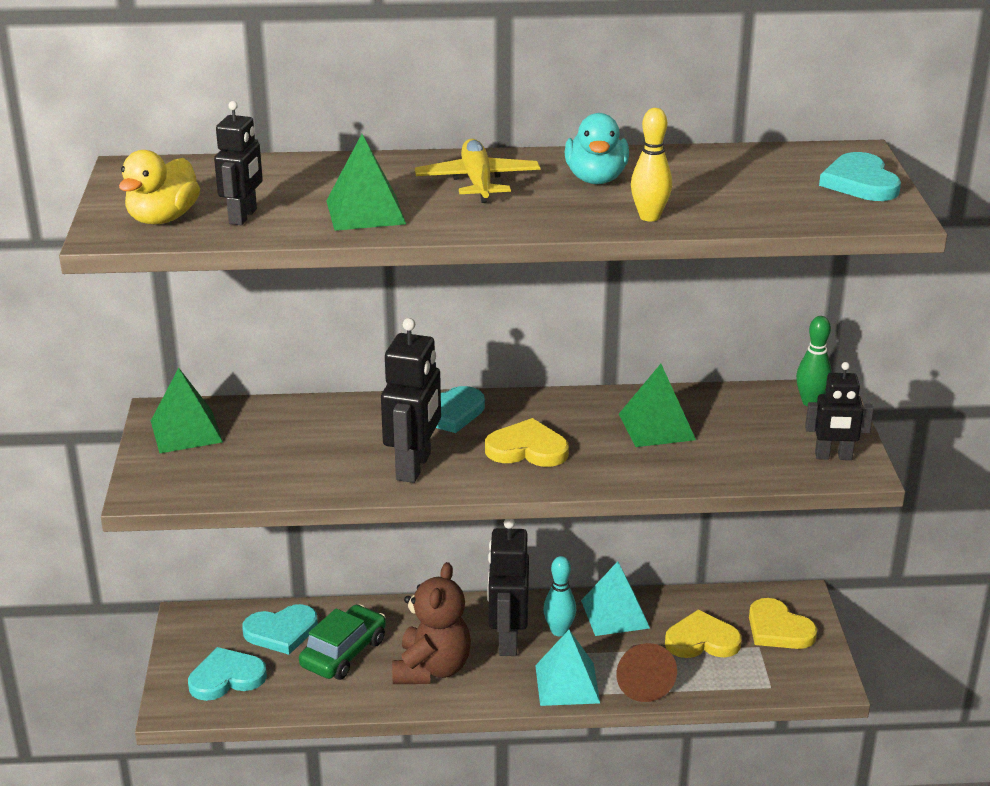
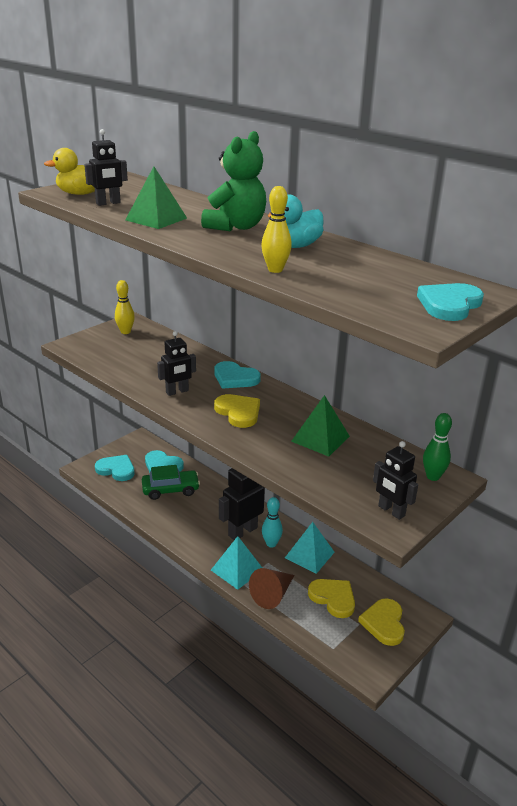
camera: 45 degrees right, 0 degrees up
green pyramid [151,368,223,453] -> yellow bowling pin [115,280,135,334]
black robot [381,318,441,483] -> black robot [157,331,196,396], size x0.65
brown teddy bear [392,562,471,684] -> none
yellow plane [415,139,540,203] -> green teddy bear [201,131,266,231]

